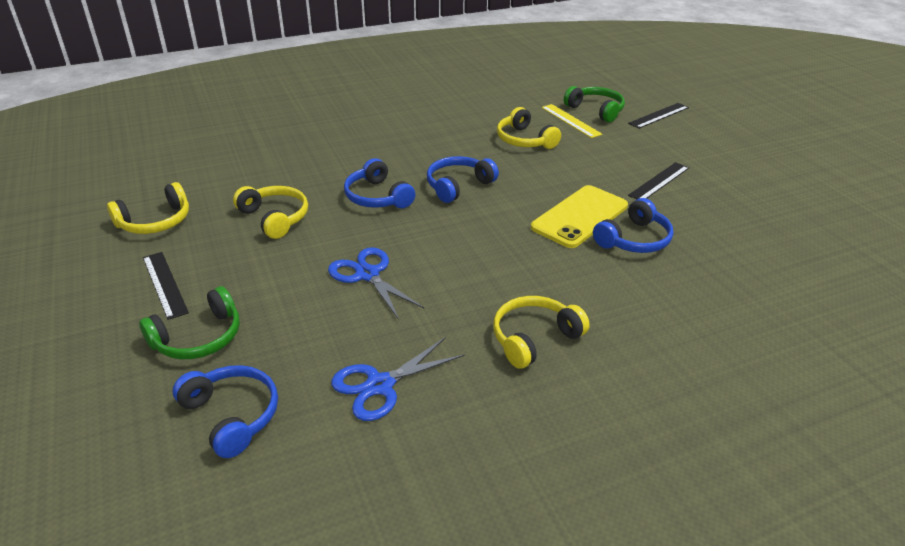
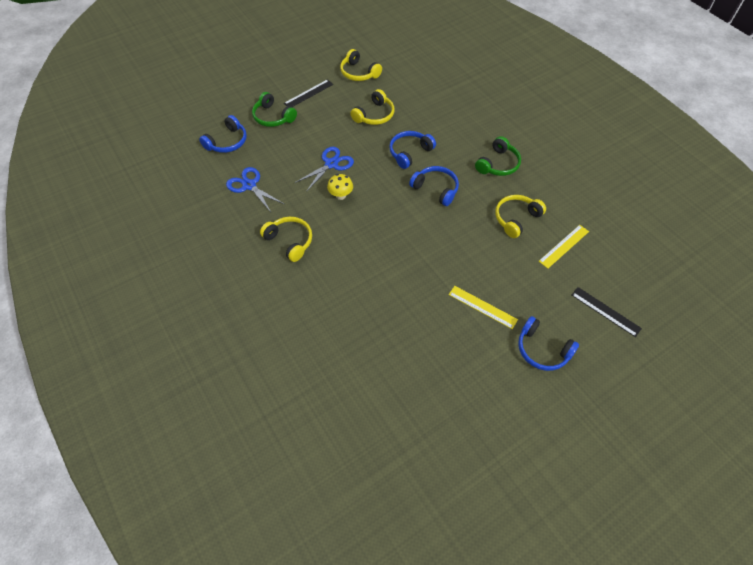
camera: 80 degrees right, 20 degrees up
yellow phone [531,185,628,248] -> none
green headphones [564,86,625,123] -> green headphones moved to [475,136,521,176]
blue headphones [593,198,673,253] -> blue headphones moved to [518,316,579,371]
black ruler [628,162,689,199] -> yellow ruler [449,286,518,329]
none -> yellow mushroom [327,174,353,200]

